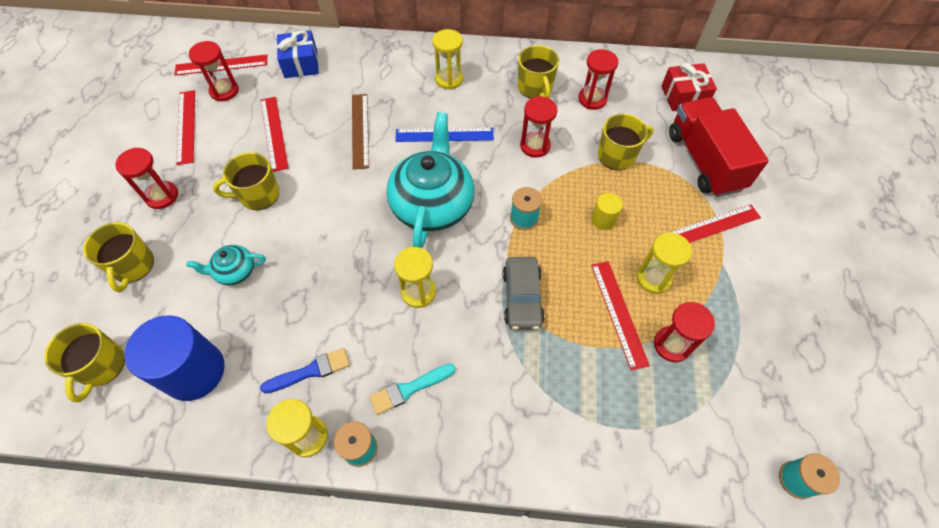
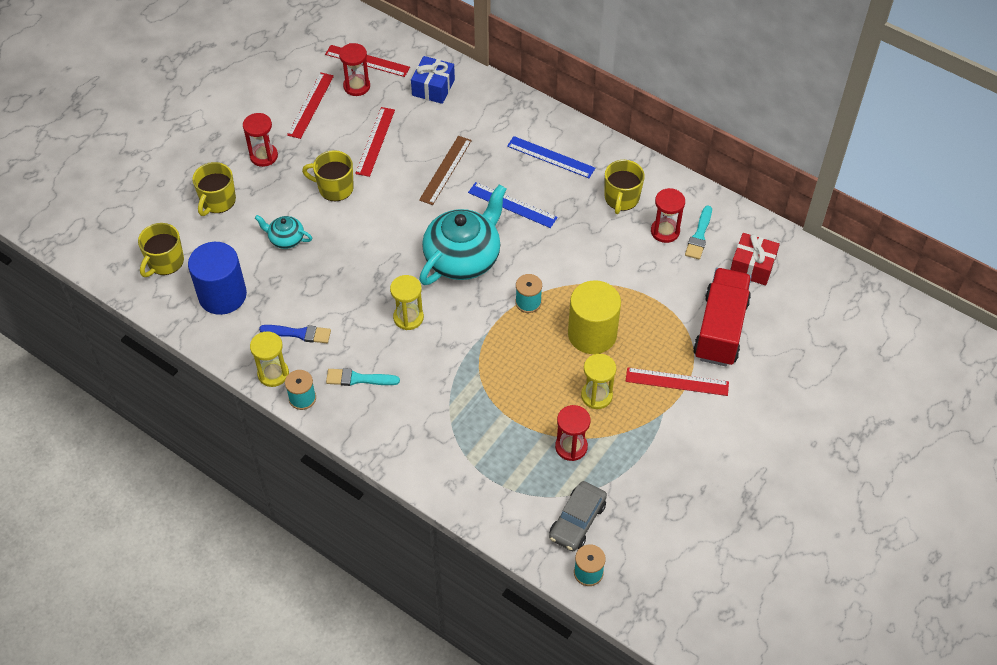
camera: 30 degrees right, 5 degrees down
yellow hourglass [432,29,463,90] -> blue ruler [507,136,595,178]
grey car [503,257,545,330] -> grey car moved to [549,481,607,551]
red hourglass [520,97,557,158] -> none
yellow cylinder [591,193,623,230] -> yellow cylinder [568,280,621,354], size x2.14
red ruler [591,261,650,370] -> none
yellow mug [598,114,653,170] -> none
none -> turquoise brush [685,206,712,259]

